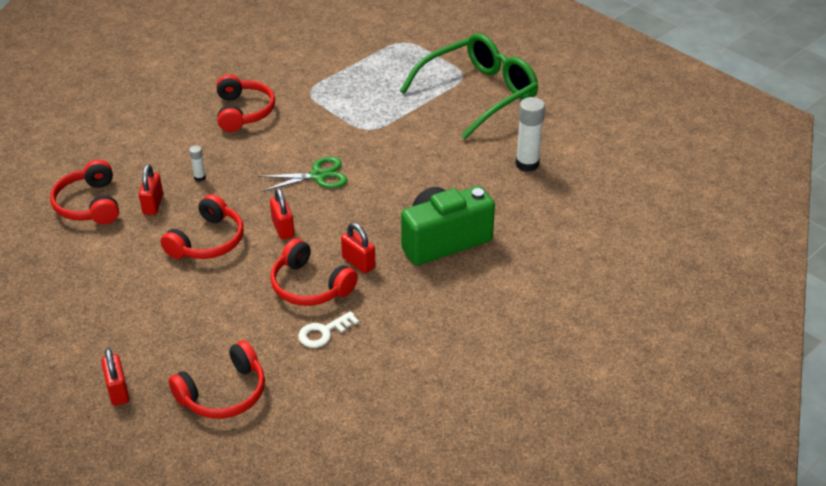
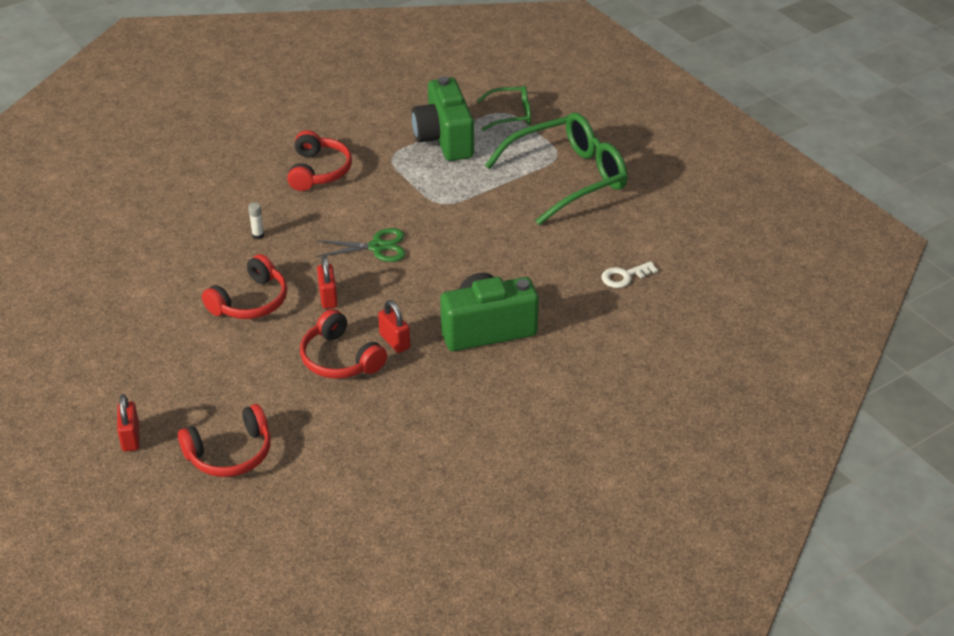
camera: 10 degrees right, 0 degrees up
red headphones [50,160,119,224] -> none
red padlock [139,164,163,215] -> none
white key [298,311,359,348] -> white key moved to [602,261,658,288]
white glue stick [516,97,545,172] -> none
none -> green camera [411,76,474,161]
none -> green glasses [477,86,531,131]

